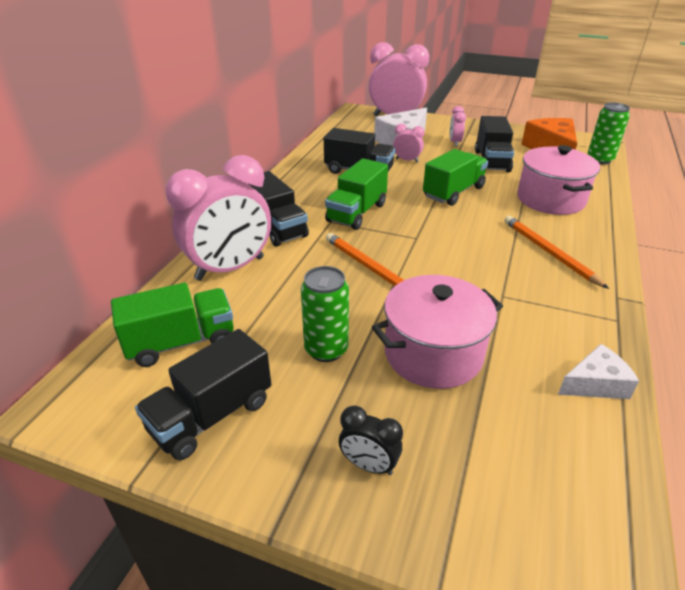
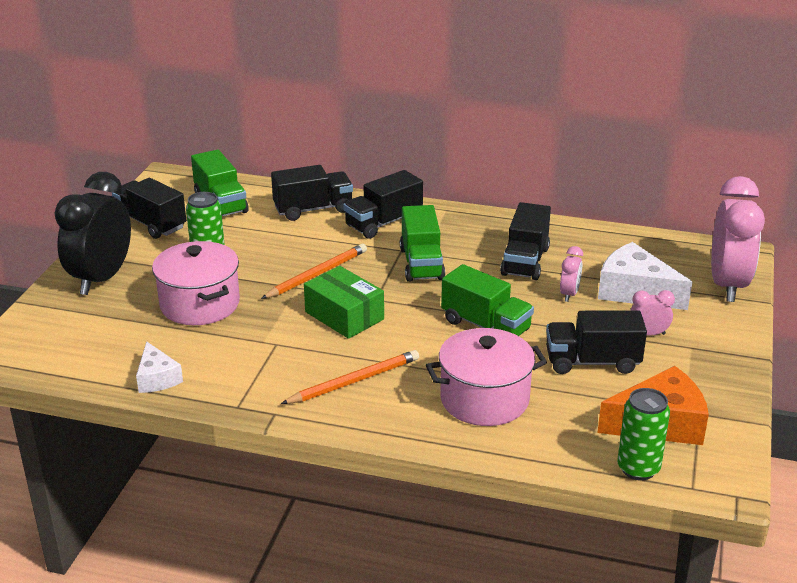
camera: 85 degrees right, 5 degrees down
pink clock [165,155,271,281] -> black truck [271,165,353,221]
green truck [325,158,388,230] -> green truck turned 120 degrees counterclockwise [400,205,445,282]
black clock [339,405,403,475] -> black clock [54,172,131,295], size x2.24
none -> green box [304,266,384,339]

